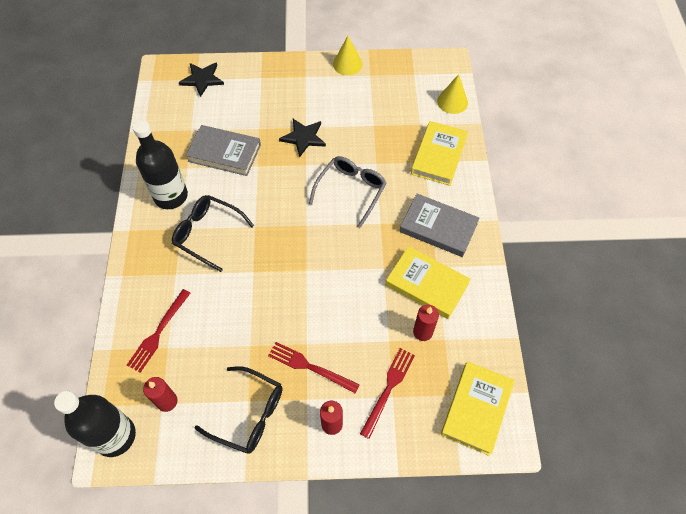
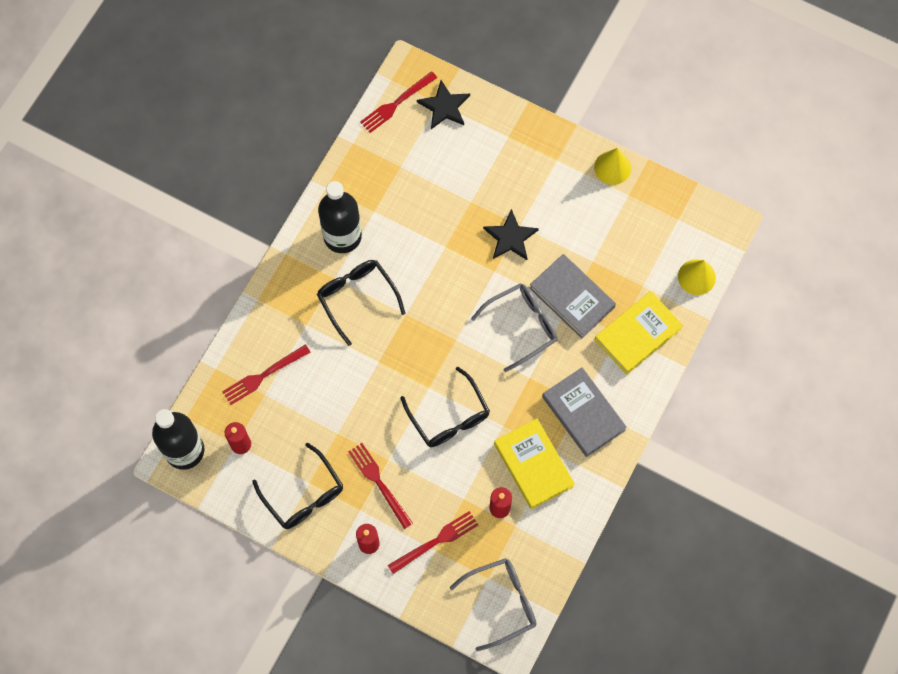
camera: 30 degrees right, 10 degrees up
grey book [186,125,261,176] -> grey book moved to [529,254,616,339]
yellow book [441,361,515,456] -> grey glasses [450,558,537,651]
none -> red fork [360,71,437,133]
none -> black glasses [400,366,490,447]

